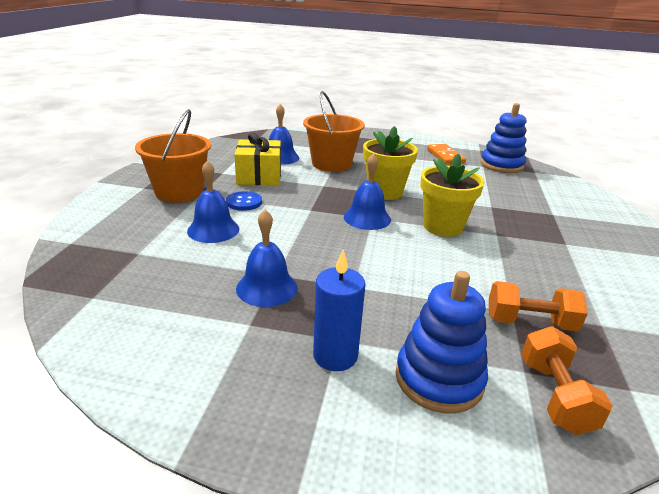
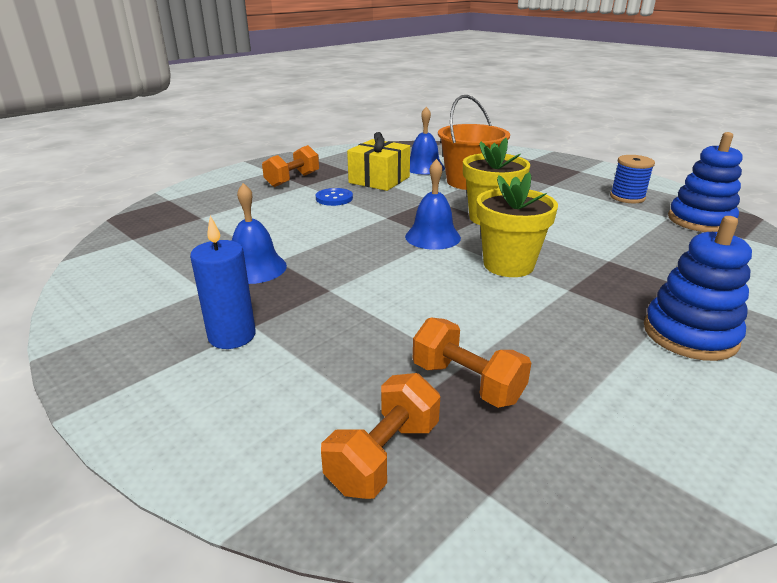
camera: 35 degrees right, 0 degrees up
orange bucket [135,109,211,202] -> orange dumbbell [262,145,319,187]
blue bell [187,160,239,243] -> none
blue stacking toy [395,271,488,413] -> blue stacking toy moved to [644,216,752,361]
orange domino [427,144,466,165] -> blue spool [610,155,655,203]

